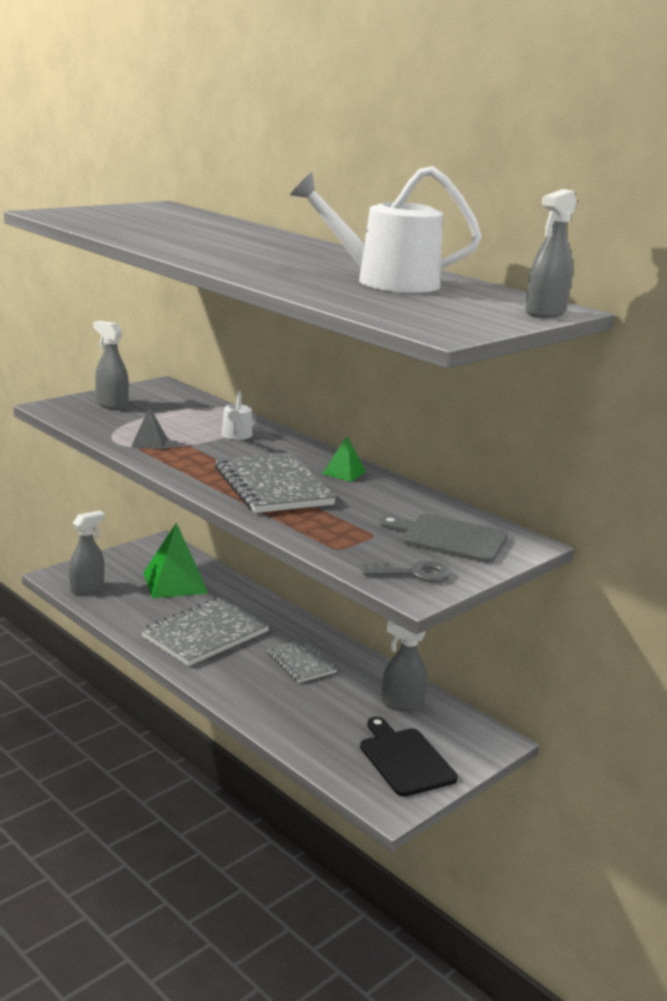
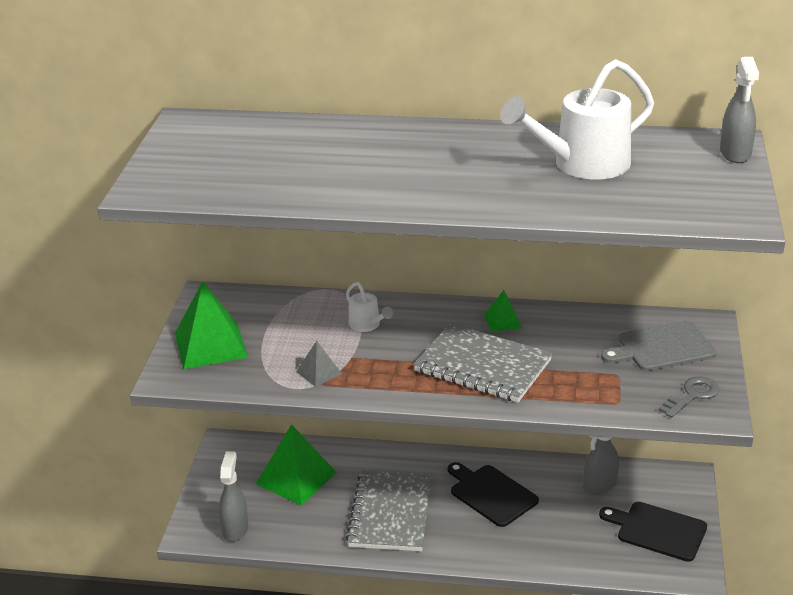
camera: 35 degrees left, 10 degrees up
grey spray bottle [93,321,129,410] -> green pyramid [175,281,248,369]
grey notebook [267,639,337,683] -> black cutting board [448,462,539,527]

